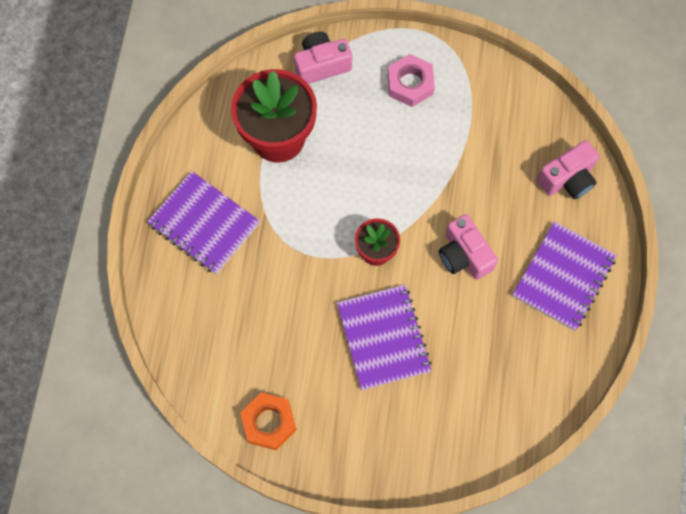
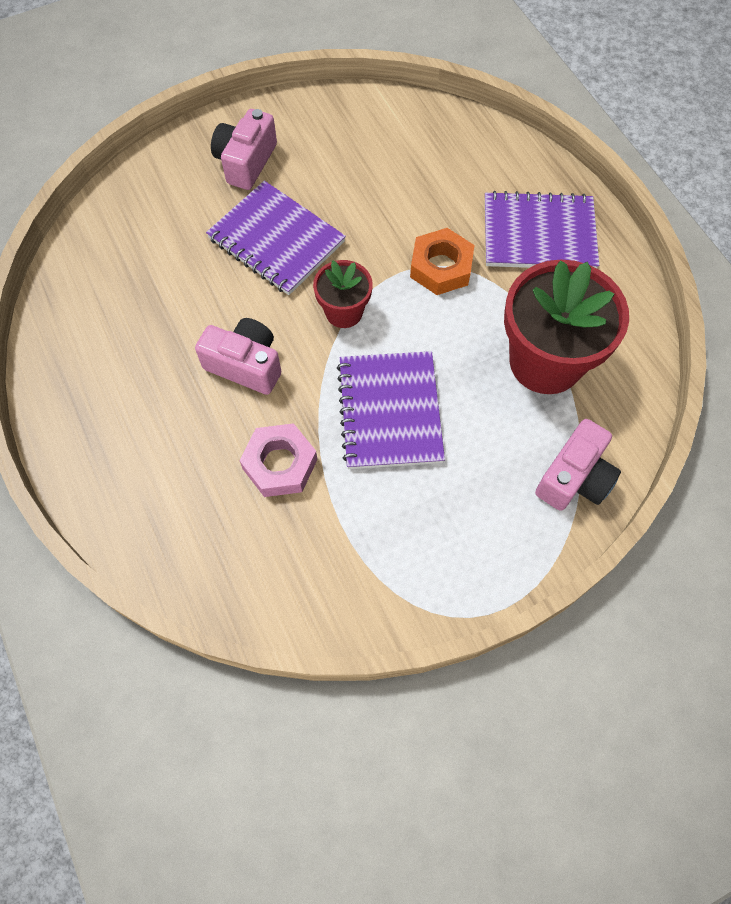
camera: 145 degrees right, 5 degrees down
orange nut [240,392,297,450] -> orange nut moved to [410,228,475,295]
pink nut [388,54,435,107] -> pink nut moved to [239,423,317,497]
purple notebook [513,221,617,331] -> purple notebook moved to [337,351,445,469]
pink camera [537,140,599,199] -> pink camera moved to [211,109,277,190]

